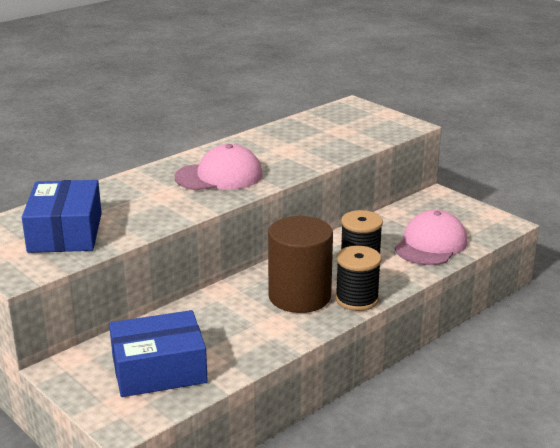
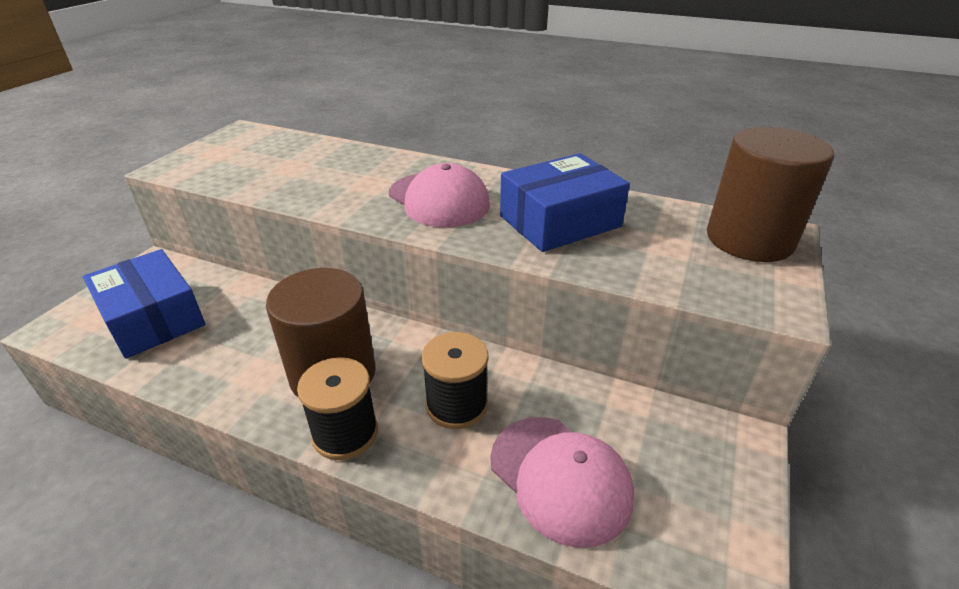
camera: 65 degrees right, 10 degrees up
blue box [22,180,102,253] -> blue box moved to [500,153,630,252]
pink cap [395,210,467,265] -> pink cap turned 45 degrees clockwise [490,417,634,548]
none -> brown cylinder [707,127,834,262]

